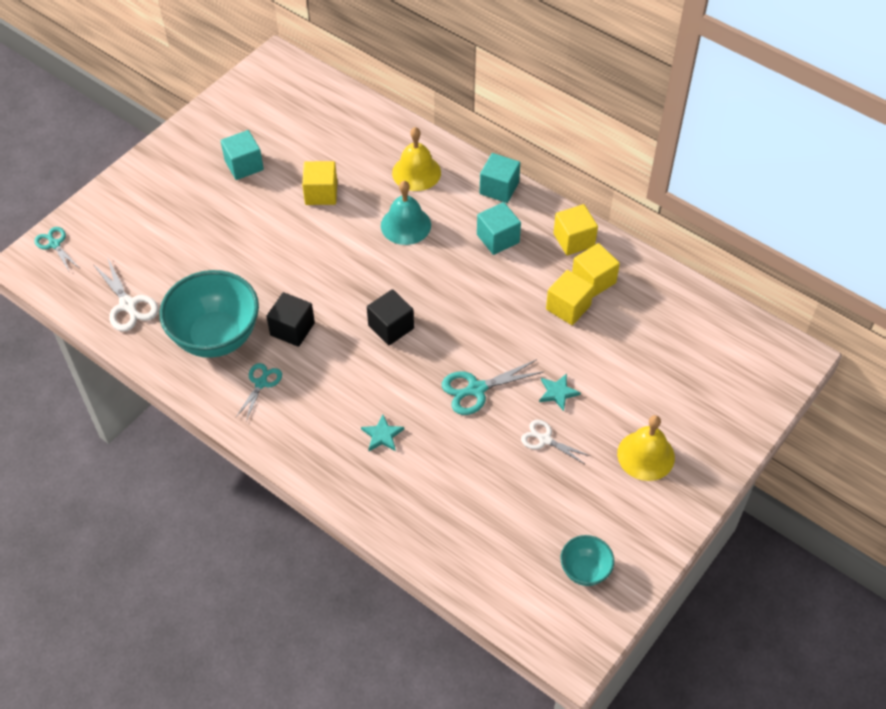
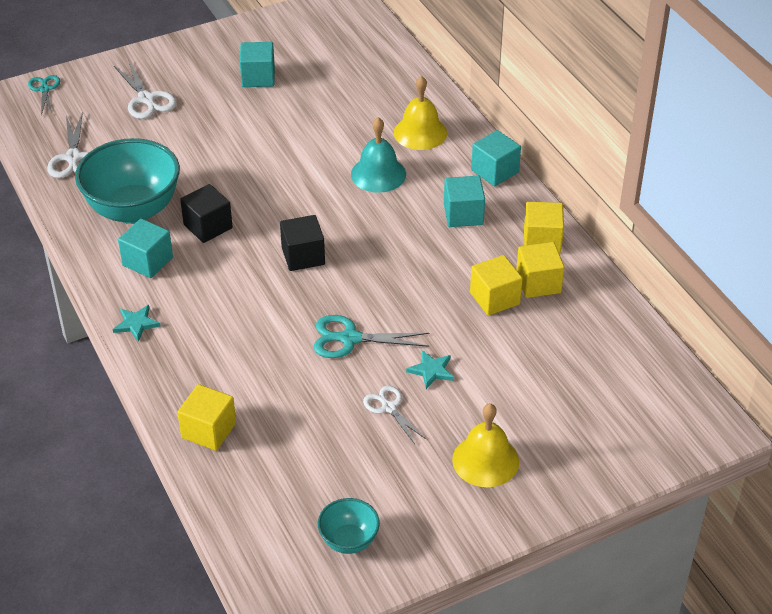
camera: 25 degrees right, 10 degrees down
turquoise scissors [235,363,282,421] -> turquoise cube [118,218,173,278]
yellow cube [302,161,337,205] -> yellow cube moved to [177,384,236,451]
turquoise star [361,414,404,451] -> turquoise star moved to [113,305,161,342]
none -> white scissors [114,60,177,119]

